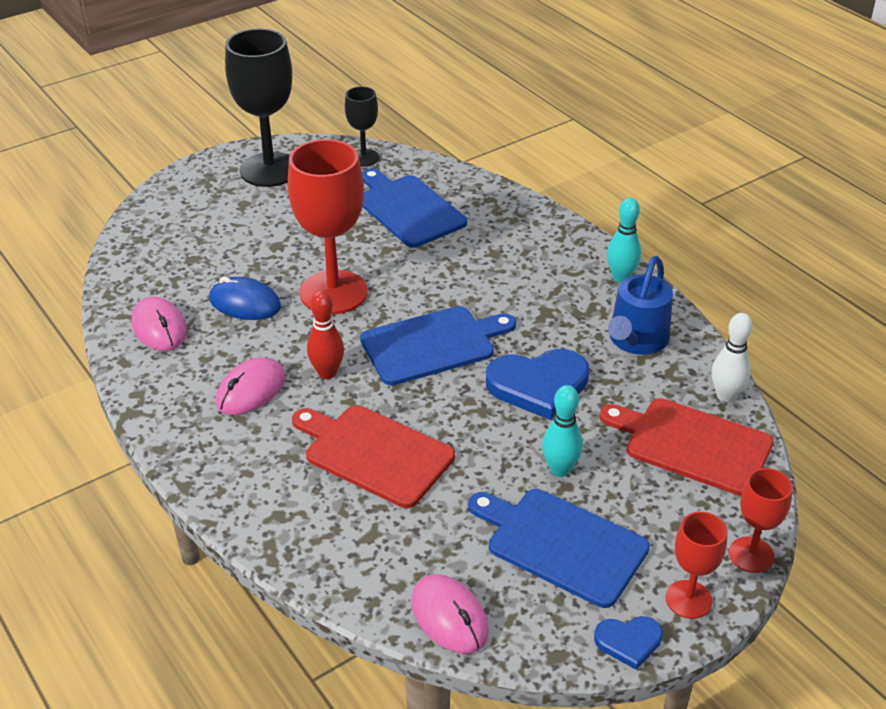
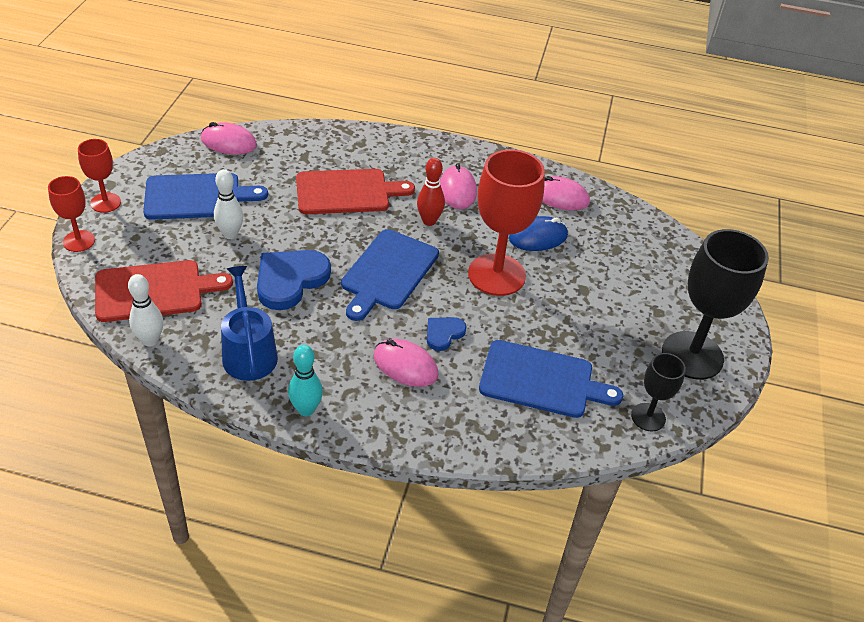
camera: 135 degrees right, 5 degrees up
turquoise bowling pin [542,385,583,477] -> white bowling pin [214,169,243,239]
blue heart [594,616,663,670] -> blue heart moved to [427,317,467,351]
none -> pink mouse [374,339,438,387]

